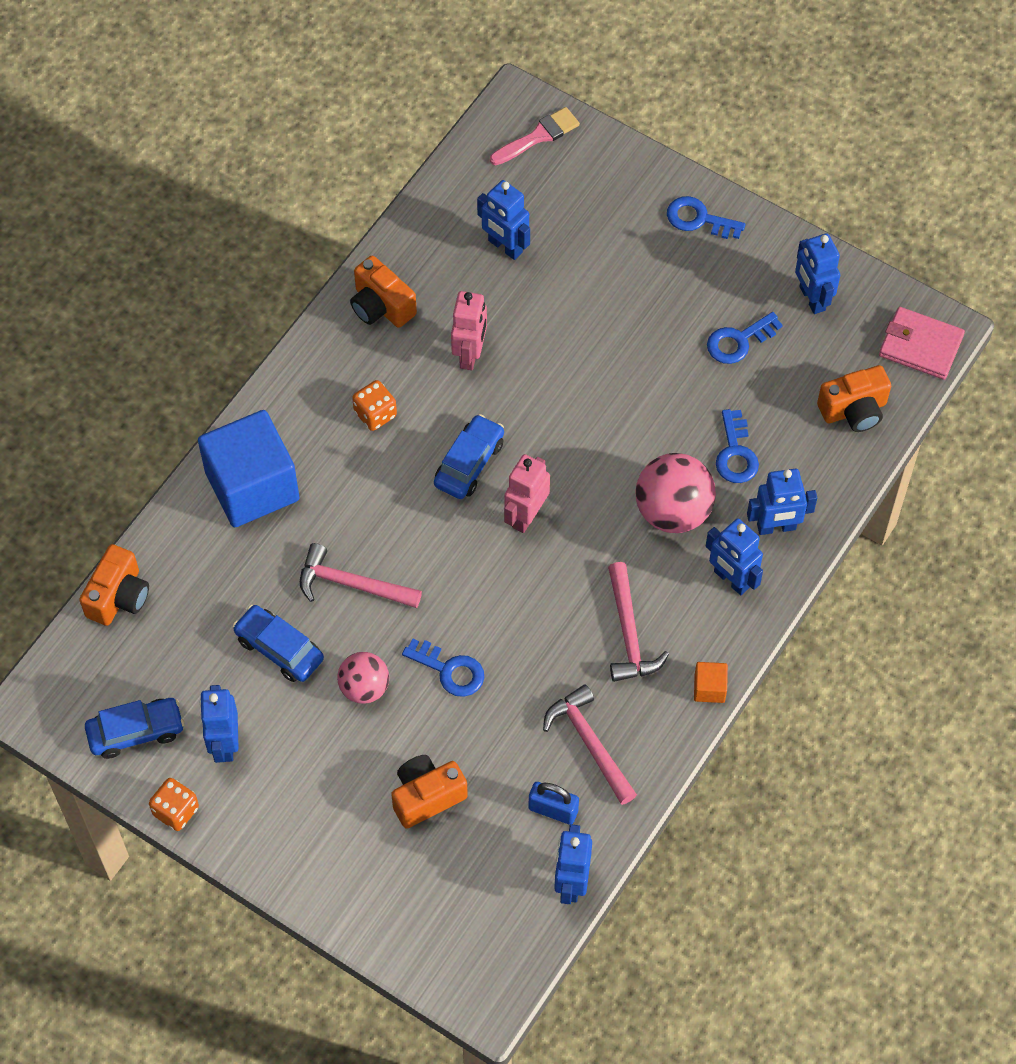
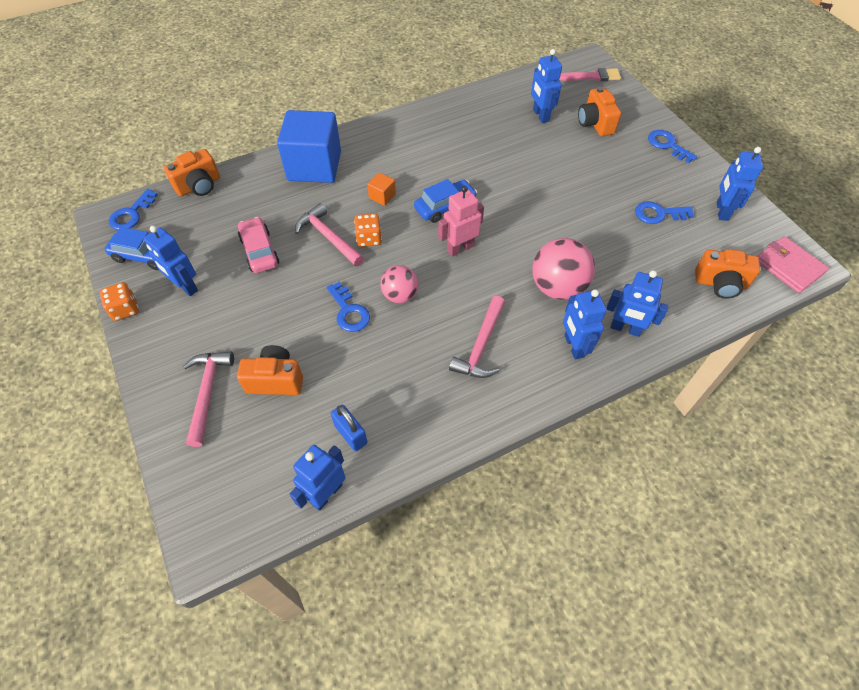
camera: 30 degrees right, 5 degrees down
blue robot [200,685,239,763] -> blue robot turned 75 degrees counterclockwise [144,226,198,296]
blue car [232,605,324,682] -> pink car [238,217,279,273]
pink ball [337,652,389,704] -> pink ball moved to [380,265,419,303]
orange camera [350,256,417,328] -> orange camera moved to [578,87,621,136]
orange dice [352,380,397,431] -> orange dice moved to [354,213,382,247]
pink robot [451,291,487,370] -> none
pink hammer [543,684,637,805] -> pink hammer moved to [183,352,234,447]
orange cube [694,662,728,703] -> orange cube moved to [367,172,396,206]
blue key [716,409,759,483] -> blue key moved to [109,189,158,230]

